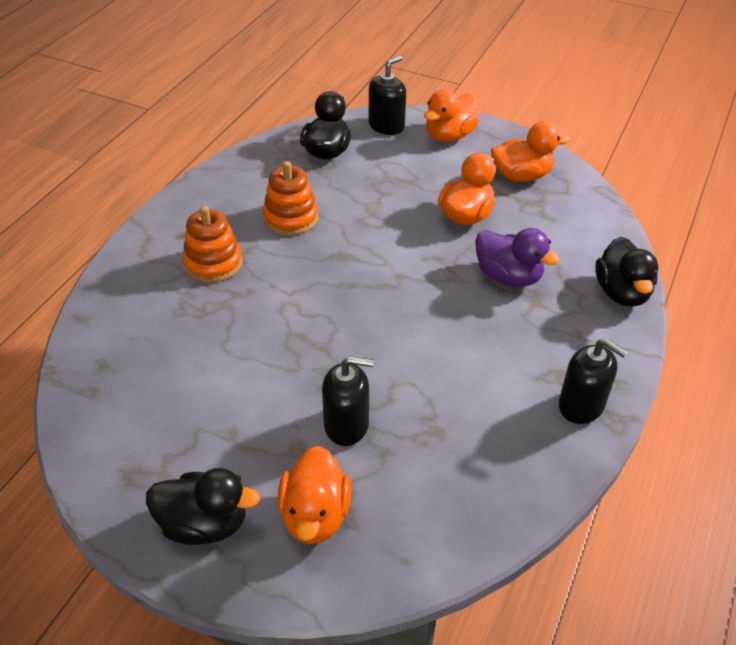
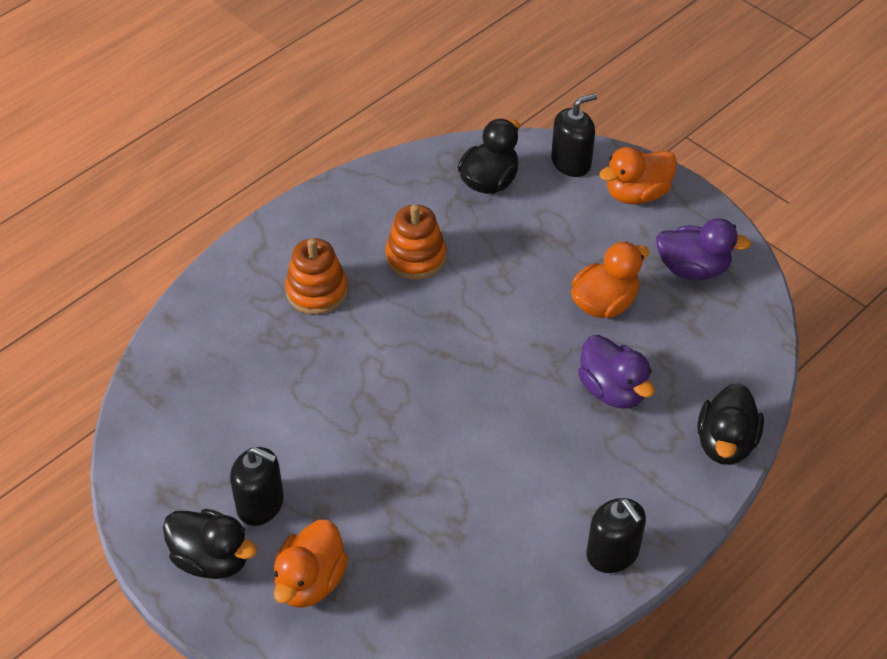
camera: 20 degrees right, 5 degrees up
black soap dispenser [322,356,374,446] -> black soap dispenser moved to [230,447,284,526]
orange duck [491,122,570,182] -> purple duck [656,218,751,280]

